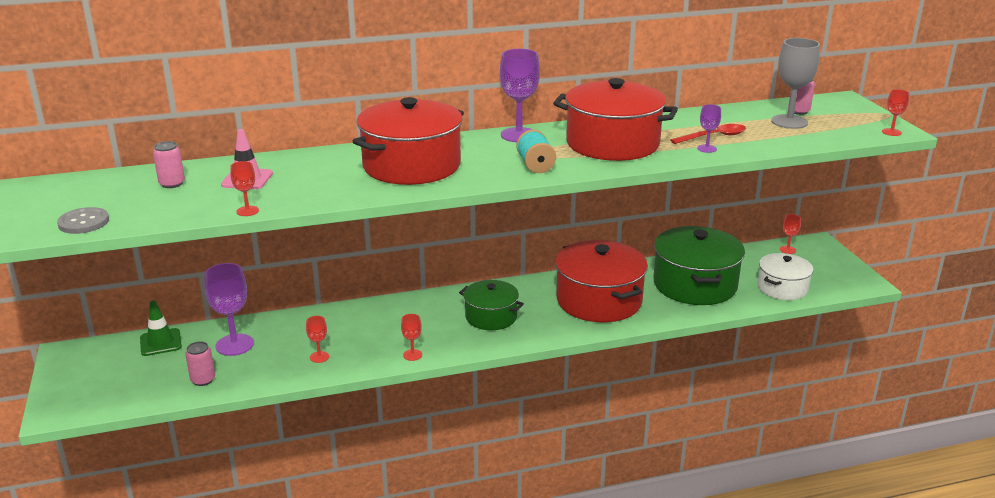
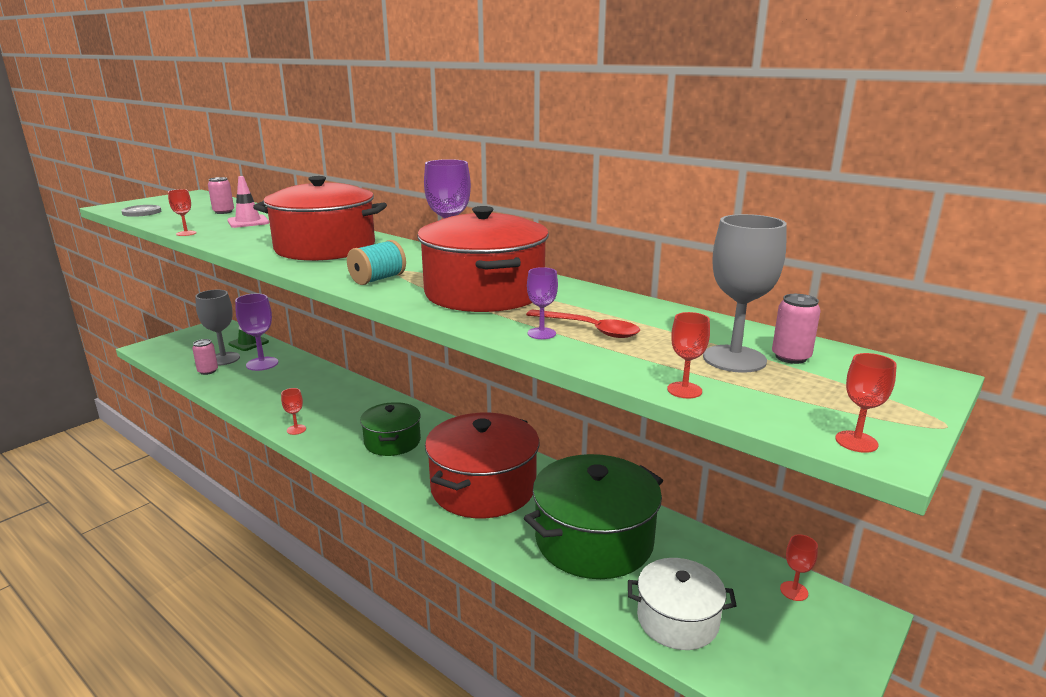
camera: 55 degrees right, 5 degrees down
red goblet [306,316,329,363] -> red goblet moved to [667,312,710,398]
none -> grey goblet [195,290,240,366]

